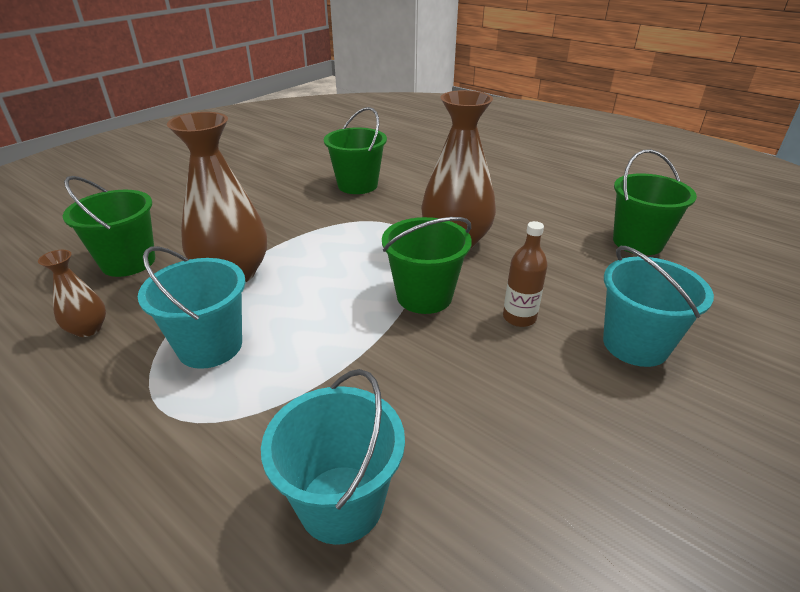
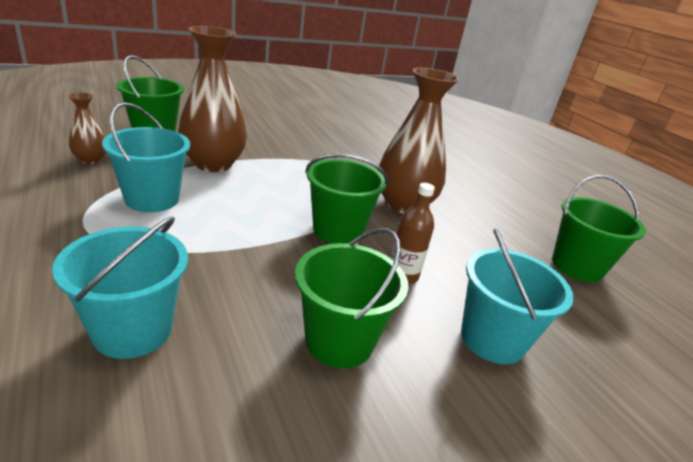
camera: 20 degrees right, 5 degrees down
green bucket [324,107,387,194] -> green bucket moved to [295,228,409,368]

